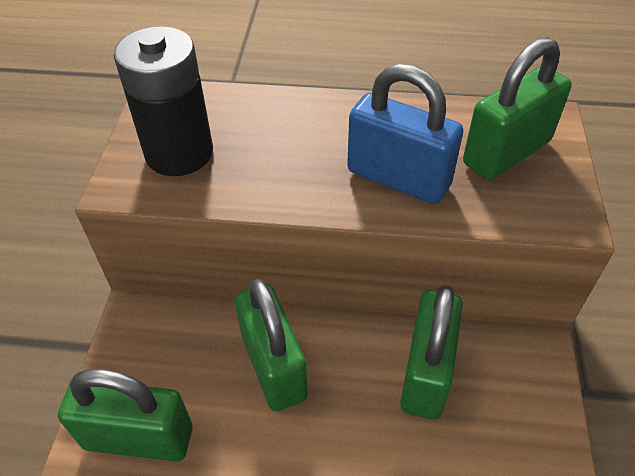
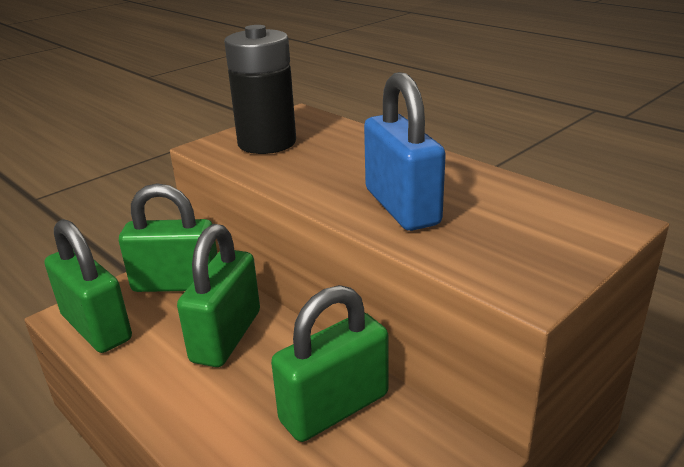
camera: 40 degrees right, 20 degrees down
green padlock [463,37,572,180] -> green padlock moved to [119,183,217,292]

